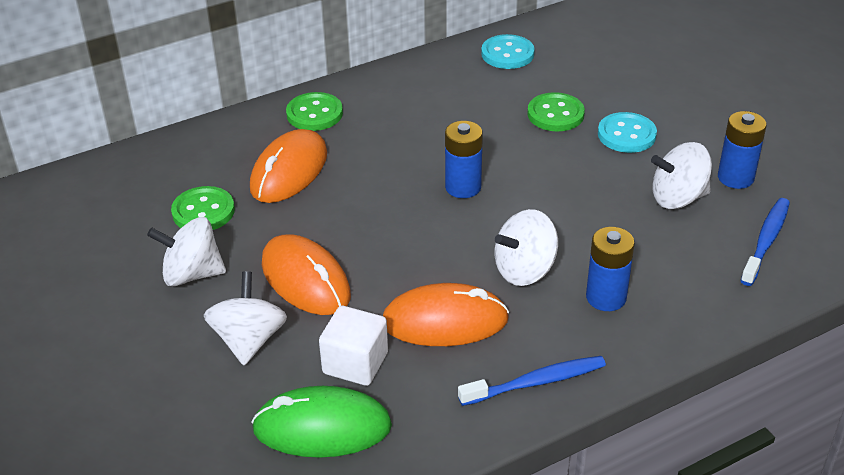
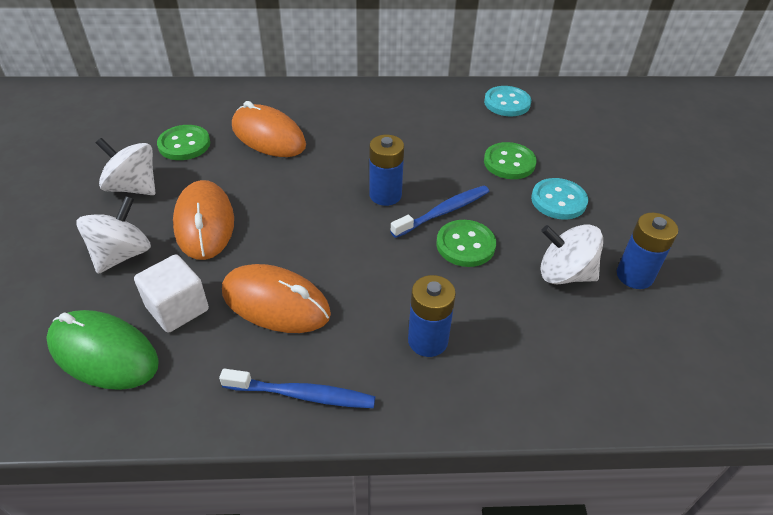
camera: 25 degrees right, 5 degrees up
orange mouse [250,129,327,203] -> orange mouse turned 75 degrees clockwise [232,101,306,157]
green button [286,92,343,131] -> green button moved to [436,220,496,267]
white spinning top [495,209,558,286] -> none
blue toothbrush [740,198,790,286] -> blue toothbrush moved to [390,186,489,238]

